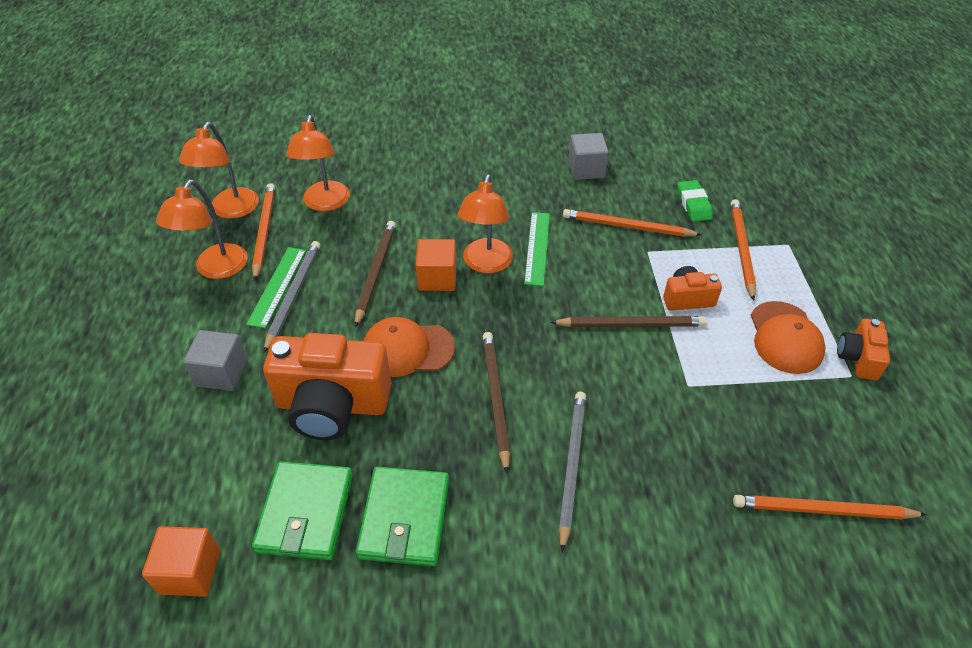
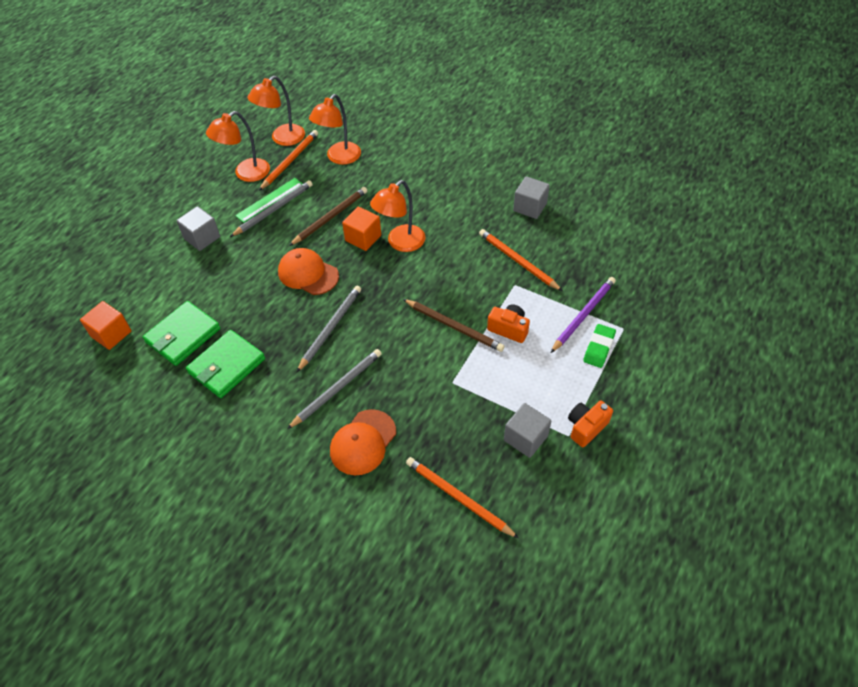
camera: 35 degrees right, 5 degrees up
orange camera [263,333,391,440] -> none
brown pencil [483,332,510,474] -> grey pencil [297,286,361,372]
green ruler [524,212,550,286] -> none
green eraser [678,180,713,222] -> green eraser moved to [583,324,616,368]
orange pencil [731,199,756,301] -> purple pencil [551,277,616,353]
orange cap [751,301,825,374] -> orange cap moved to [330,409,396,475]
none -> grey cube [504,403,551,458]

